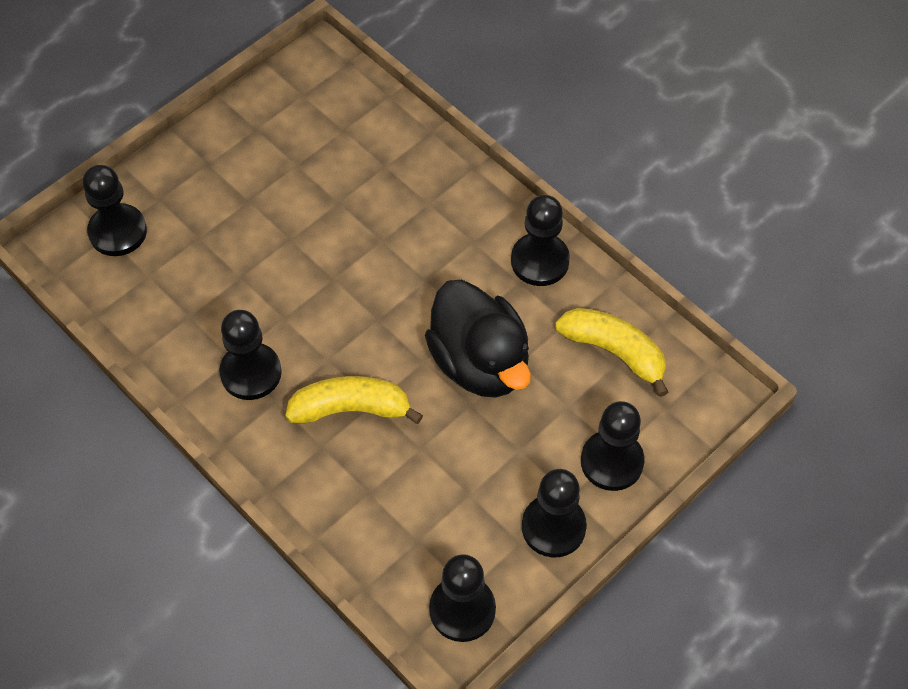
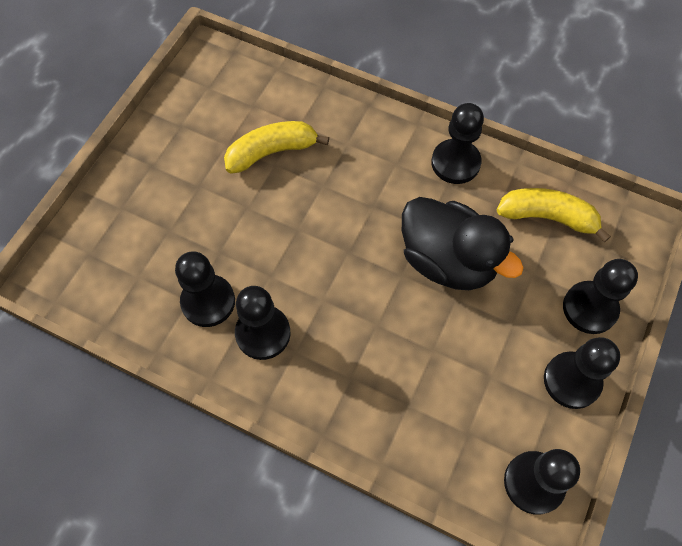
camera: 20 degrees left, 5 degrees up
black pawn [83,165,147,256] -> black pawn moved to [175,251,235,327]
yellow banana [285,376,423,424] -> yellow banana moved to [224,121,329,174]

